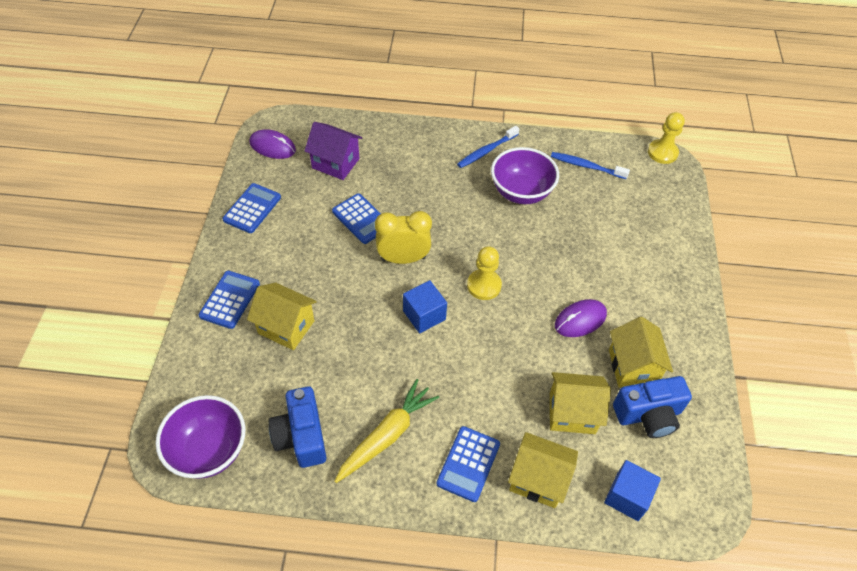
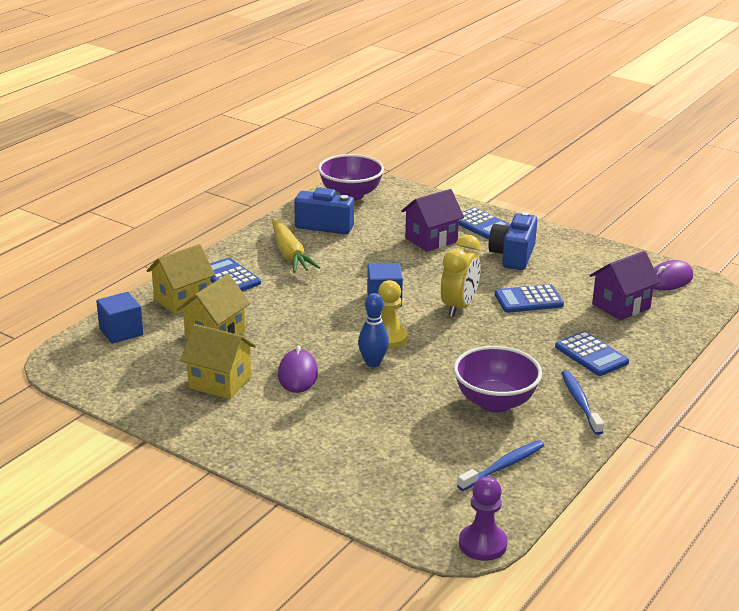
camera: 120 degrees right, 25 degrees down
blue calculator [223,183,281,233] -> blue calculator moved to [555,331,629,376]
yellow house [247,282,317,350] -> purple house [401,189,464,252]
blue camera [613,376,692,438] -> blue camera moved to [489,212,537,270]
yellow pawn [648,112,685,164] -> purple pawn [459,477,508,561]
none -> blue bowling pin [358,293,389,367]

